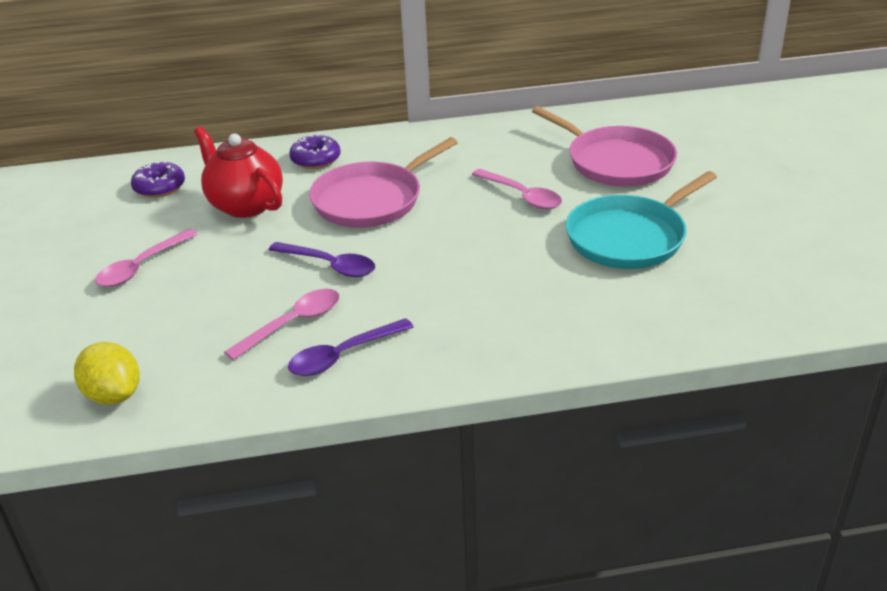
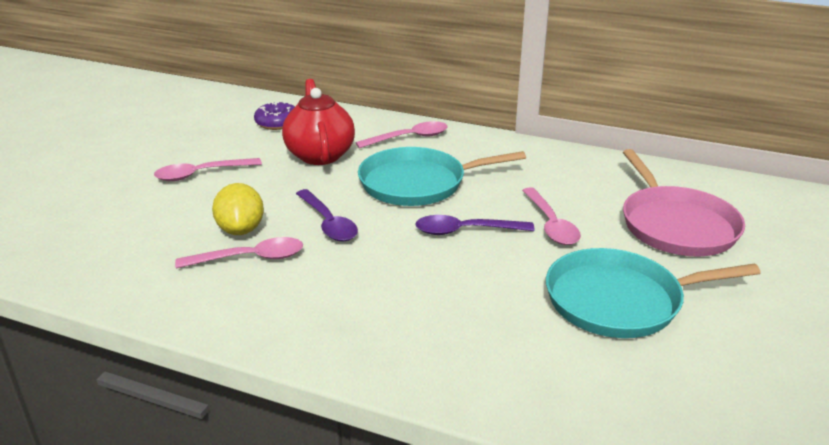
camera: 30 degrees right, 5 degrees down
yellow lemon [74,342,140,405] -> yellow lemon moved to [212,183,264,235]
purple spoon [288,318,413,376] -> purple spoon moved to [415,215,535,235]
purple donut [289,134,341,169] -> pink spoon [356,121,448,148]
pink pan [309,137,458,228] -> turquoise pan [358,147,526,206]

